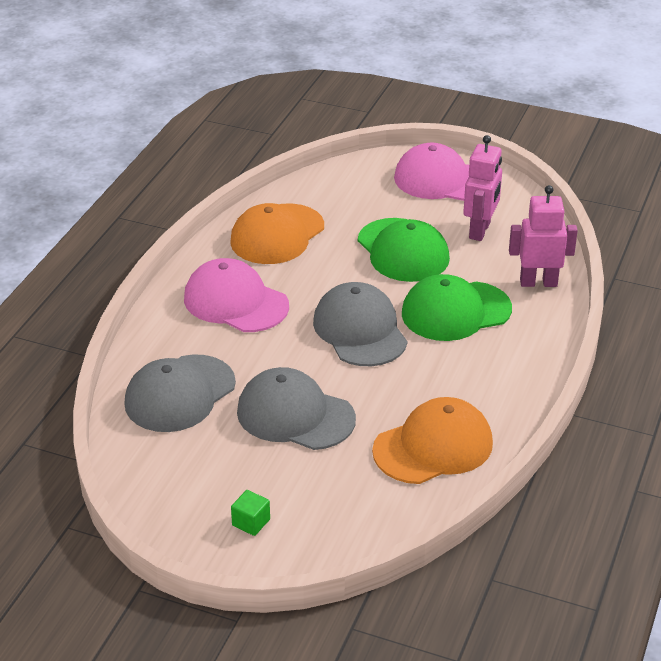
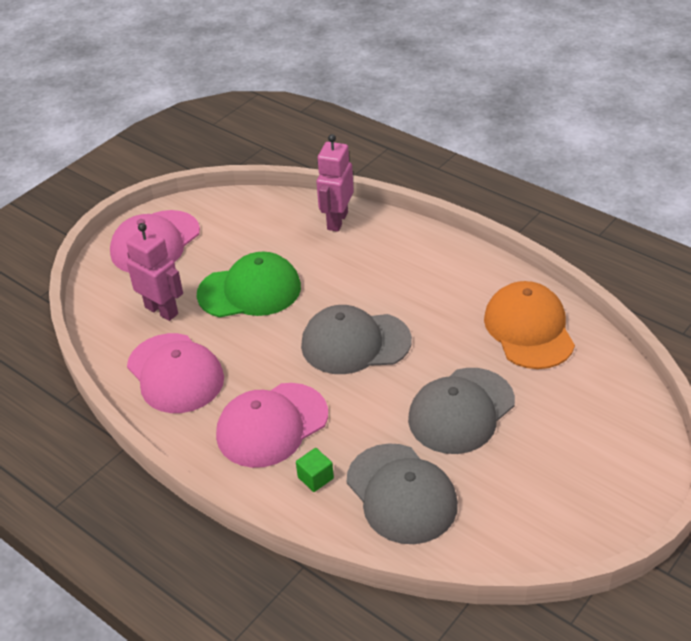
camera: 70 degrees left, 5 degrees up
orange cap [230,203,324,264] -> pink cap [127,333,224,413]
green cube [231,490,270,536] -> green cube moved to [296,448,334,492]
green cap [402,274,512,341] -> none
pink robot [463,135,502,241] -> pink robot moved to [126,223,183,321]

